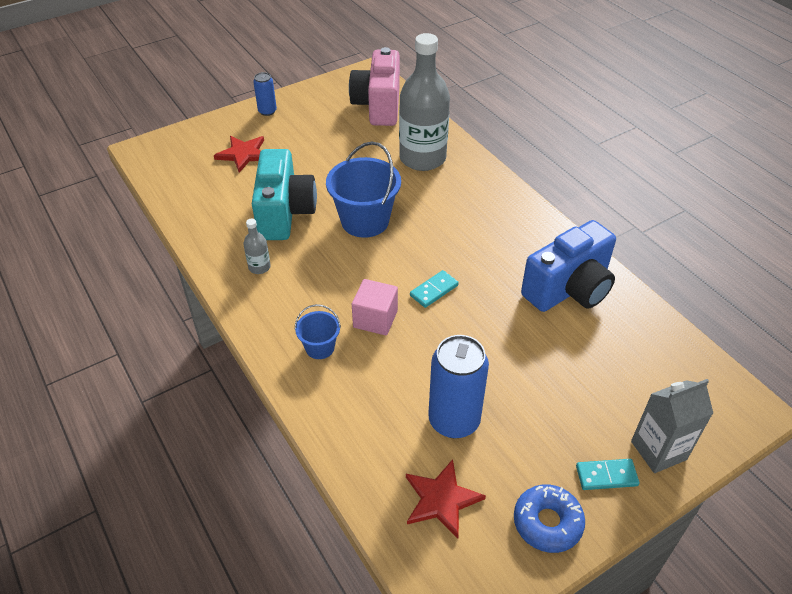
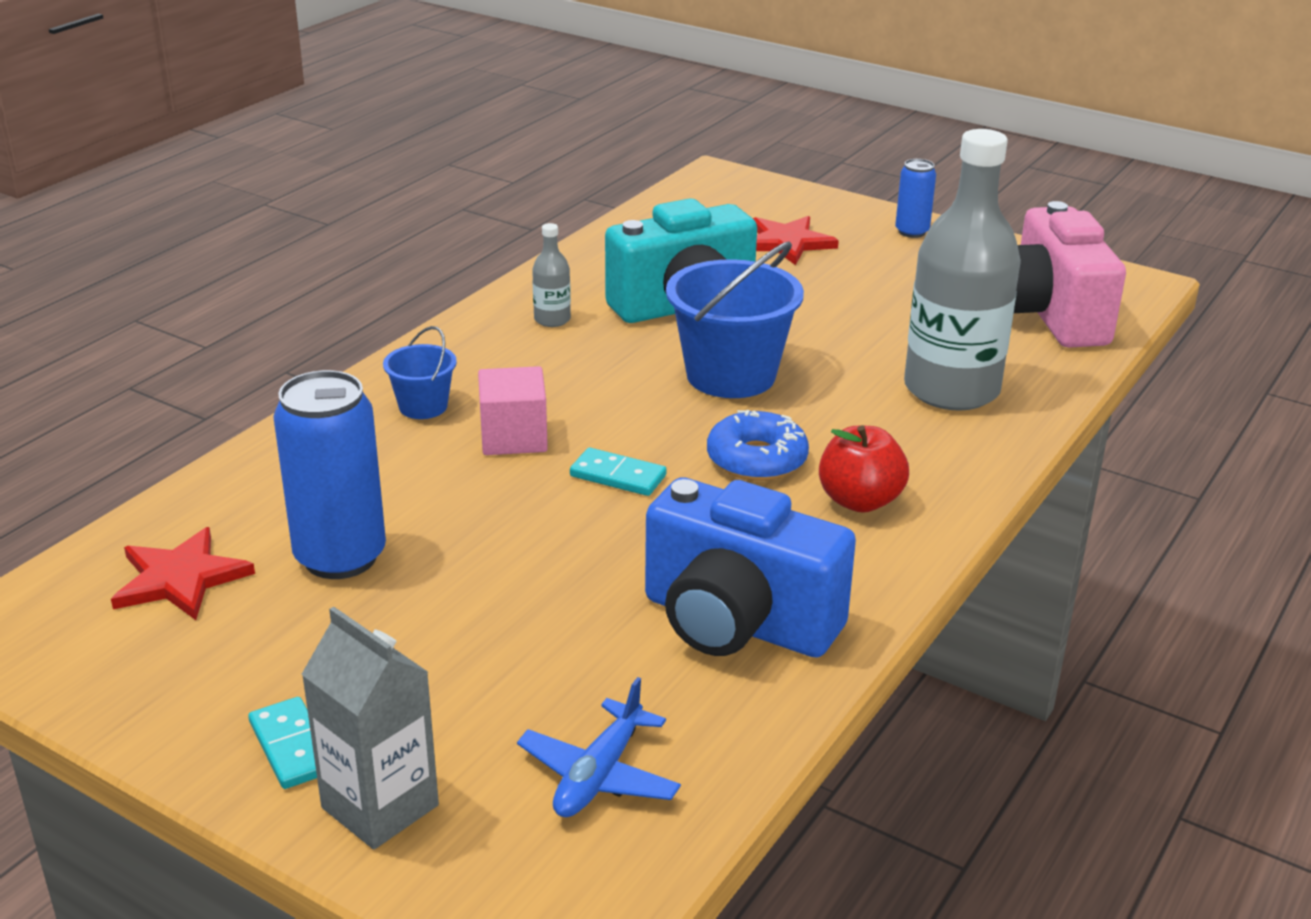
camera: 65 degrees right, 15 degrees down
pink camera [349,47,400,126] -> pink camera turned 75 degrees counterclockwise [1014,201,1126,348]
blue donut [514,484,585,553] -> blue donut moved to [707,410,809,481]
none -> blue plane [517,677,681,817]
none -> red apple [819,425,909,513]

